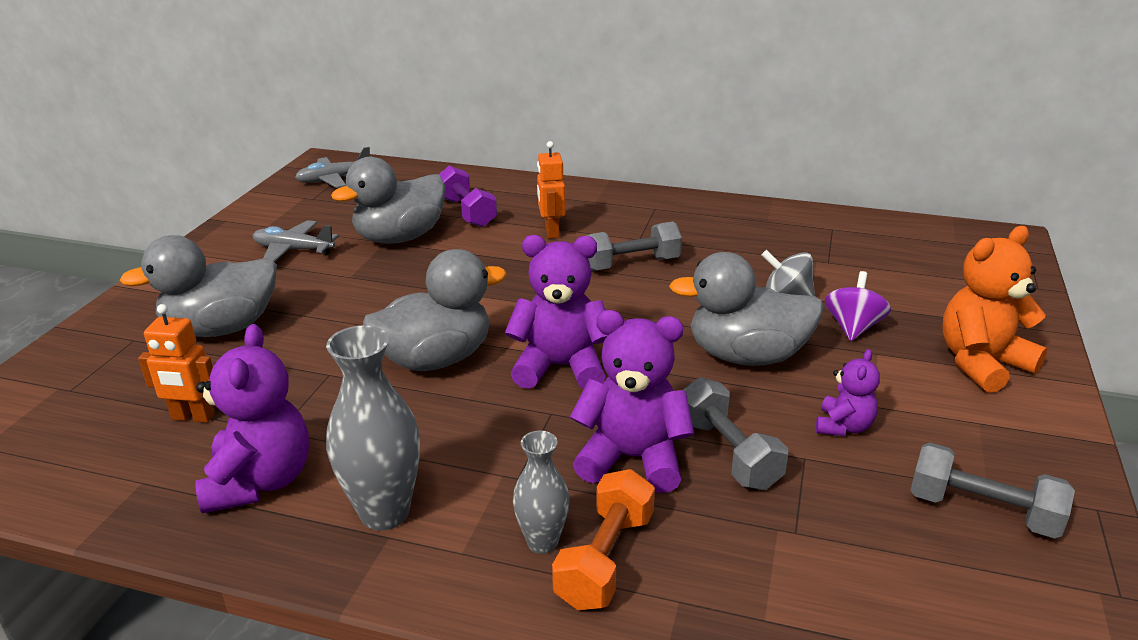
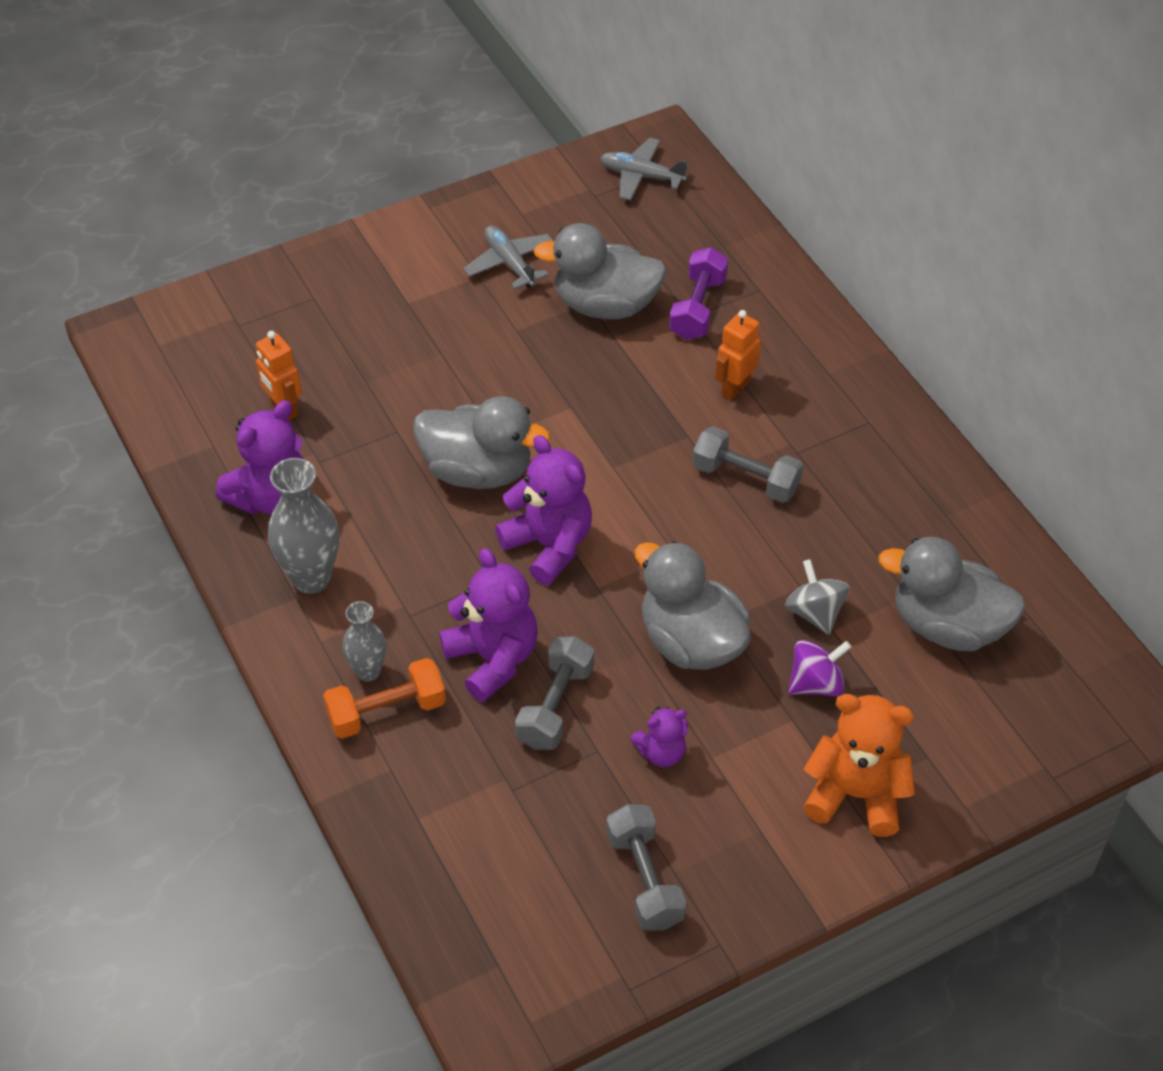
camera: 45 degrees right, 20 degrees up
grey duck [119,235,277,337] -> grey duck moved to [878,537,1026,651]

